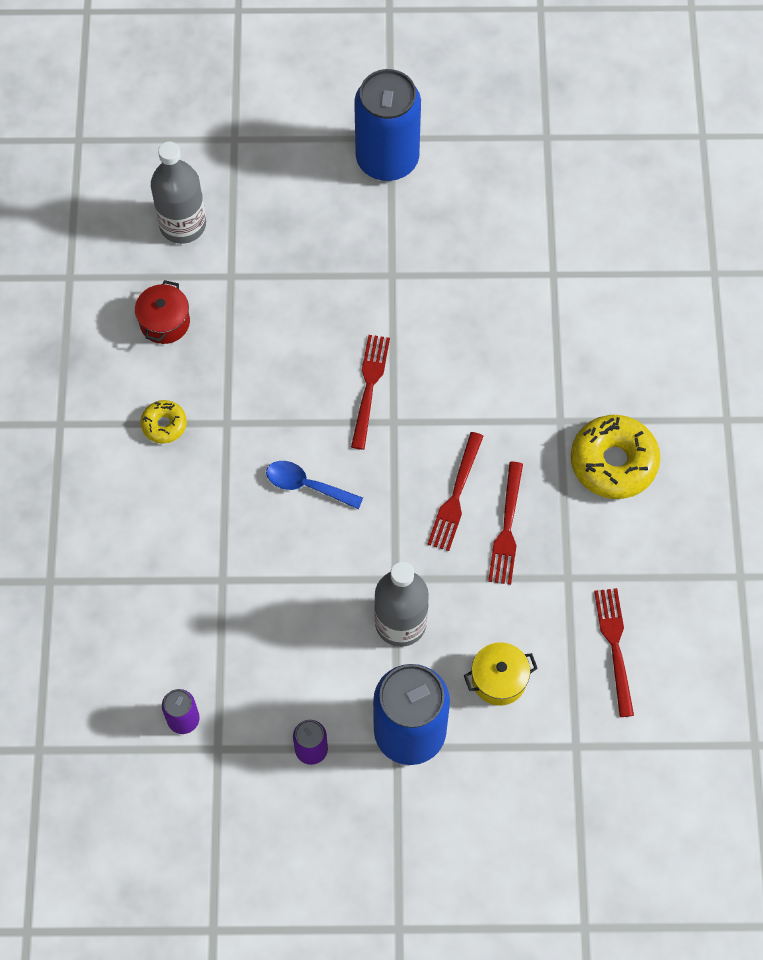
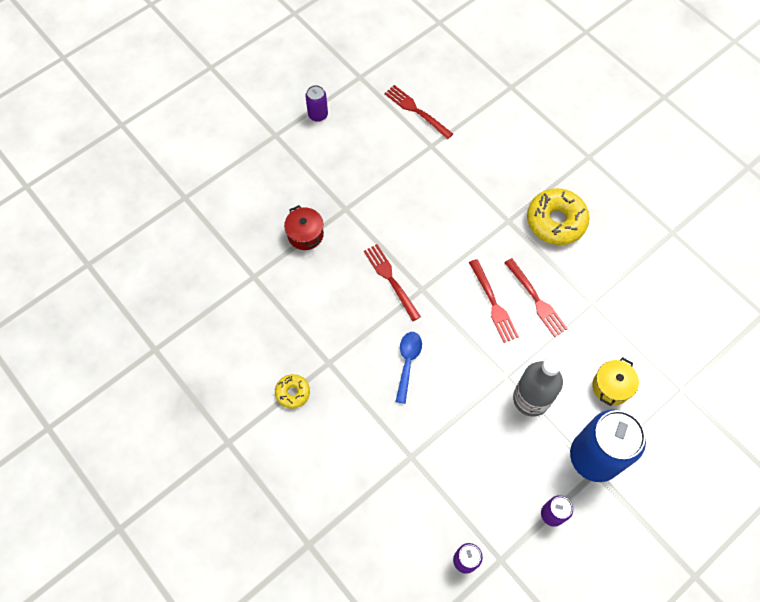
camera: 40 degrees left, 0 degrees up
red pot [135,280,190,344] -> red pot moved to [284,205,324,250]
grey bottle [151,142,206,244] -> none
blue spoon [266,461,363,510] -> blue spoon turned 120 degrees clockwise [396,332,422,404]
blue can [354,69,421,181] -> none
red fork [594,588,634,717] -> red fork moved to [384,85,453,139]
none -> purple can [305,85,328,122]

